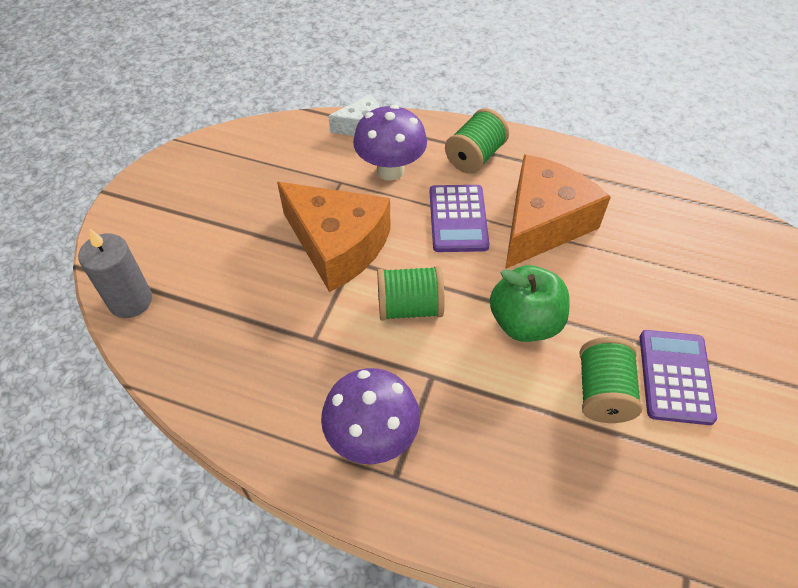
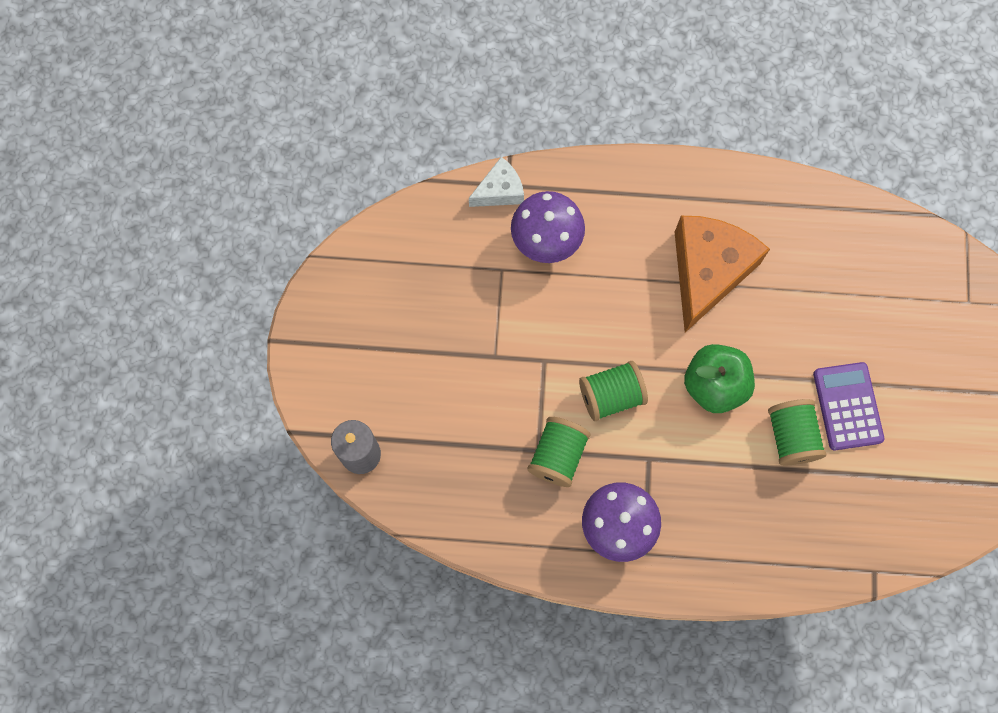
camera: 15 degrees left, 20 degrees up
orange cheese [277,182,391,292] -> none
purple calculator [430,185,489,252] -> none
green spool [445,108,509,174] -> green spool moved to [527,417,591,487]

